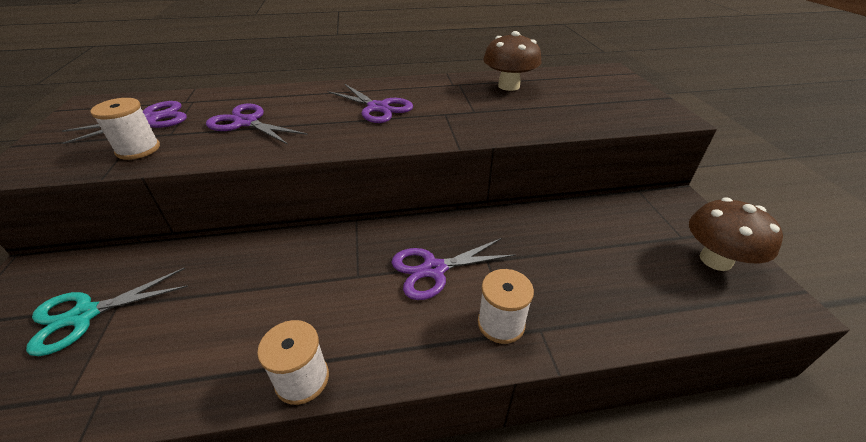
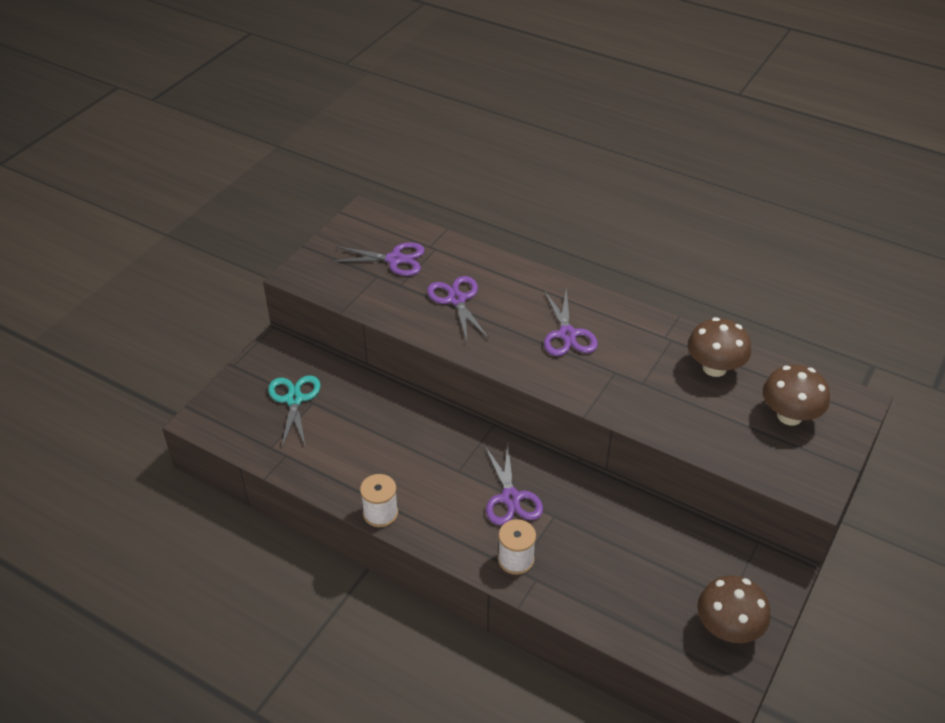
camera: 40 degrees right, 5 degrees up
turquoise scissors [26,267,188,356] -> turquoise scissors turned 75 degrees clockwise [268,375,321,448]
white spool [90,98,160,160] -> none
purple scissors [391,238,516,300] -> purple scissors turned 120 degrees counterclockwise [485,444,543,525]
none -> brown mushroom [763,365,830,425]

